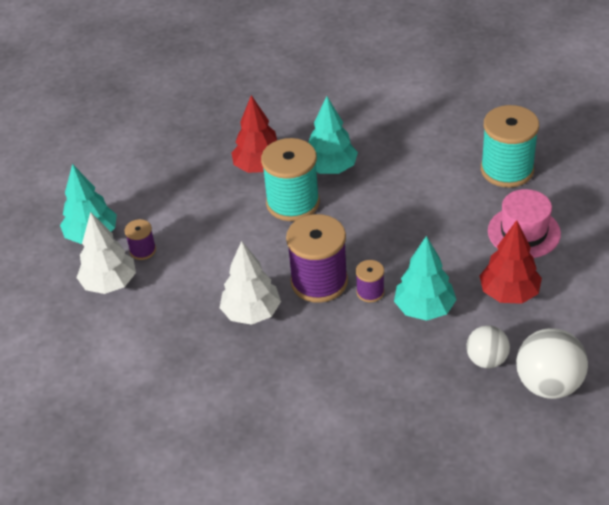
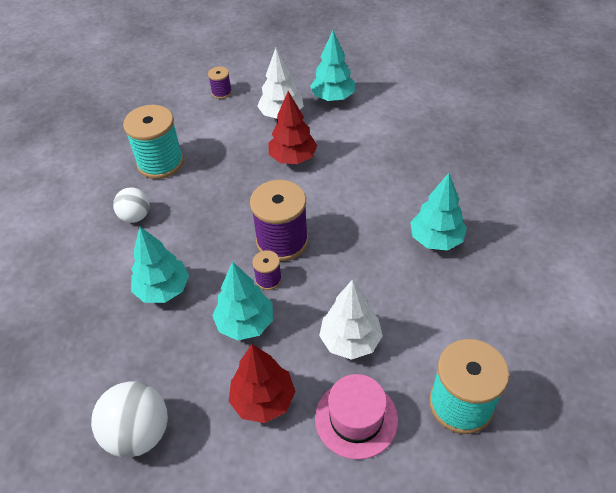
camera: 85 degrees right, 5 degrees up
purple spool [124,219,156,260] -> purple spool moved to [208,66,232,99]
white tree [220,241,281,325] -> white tree moved to [319,280,383,360]
red tree [231,95,277,173] -> red tree moved to [268,91,318,164]
turquoise spool [261,138,320,221] -> turquoise spool moved to [123,105,184,179]
white ball [466,325,510,368] -> white ball moved to [113,187,150,223]
none -> turquoise tree [131,227,189,303]

